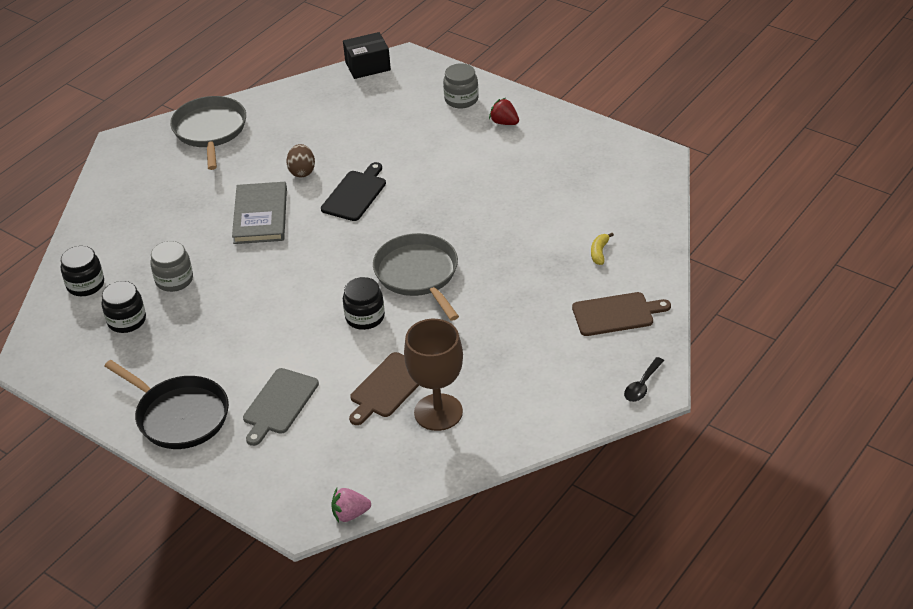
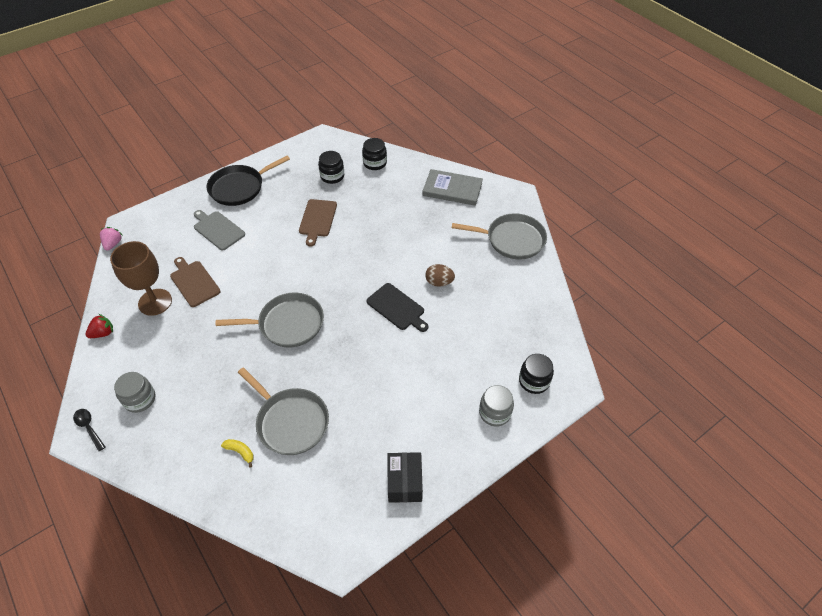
camera: 105 degrees right, 10 degrees up
grey jar [150,241,193,292] -> grey jar moved to [114,372,156,413]
grey book [232,182,287,244] -> grey book moved to [422,169,483,206]
black box [343,32,391,79] -> black box moved to [388,452,423,503]
black jar [343,277,385,330] -> black jar moved to [519,354,554,394]
red strawberry [489,98,519,125] -> red strawberry moved to [85,314,113,338]
brown cutting board [572,292,671,336] -> brown cutting board moved to [299,199,337,246]
none -> grey pan [238,367,329,455]

